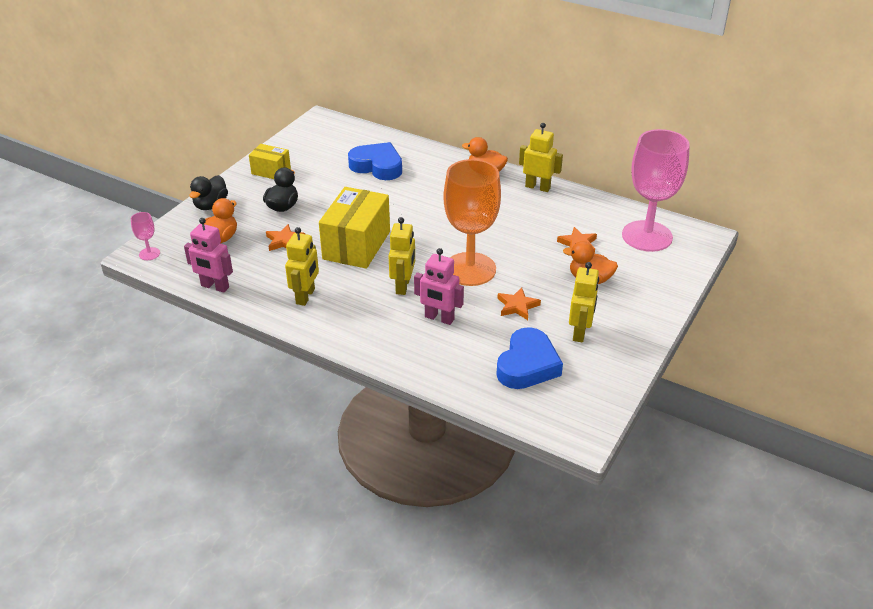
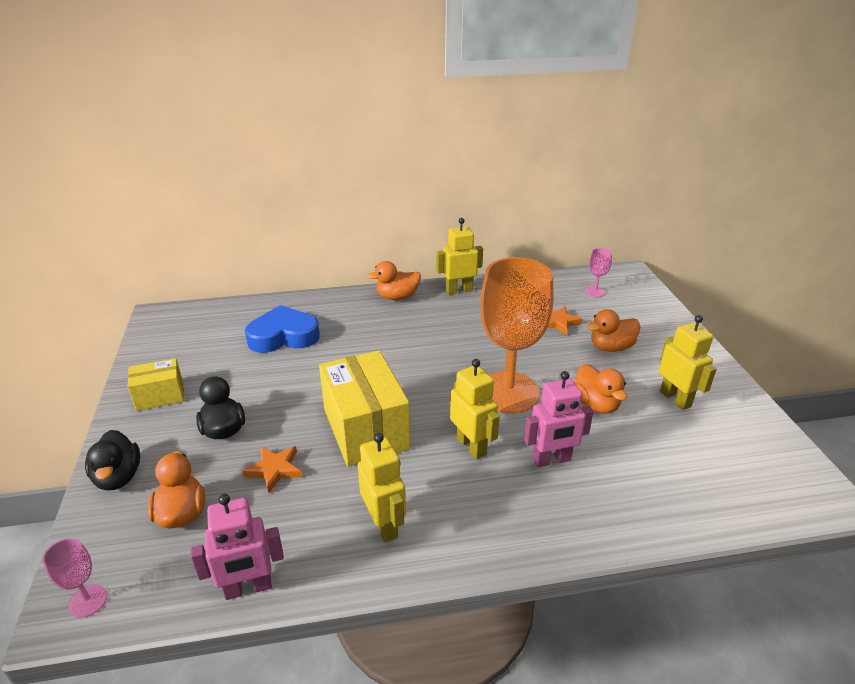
camera: 40 degrees left, 5 degrees down
blue heart [496,327,563,389] -> none
orange star [497,287,541,320] -> orange duck [575,364,627,414]
pink goblet [622,129,690,252] -> pink goblet [585,248,612,297], size x0.40

